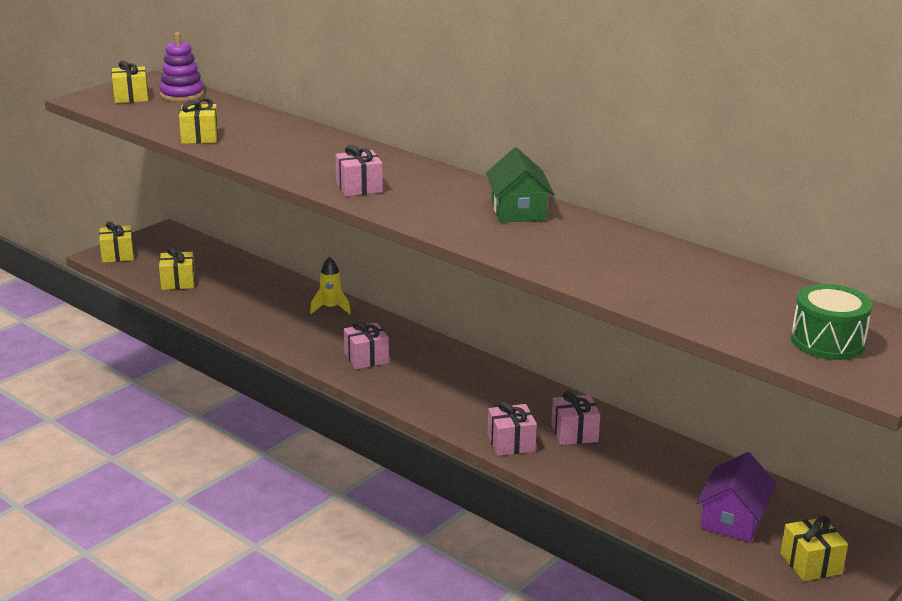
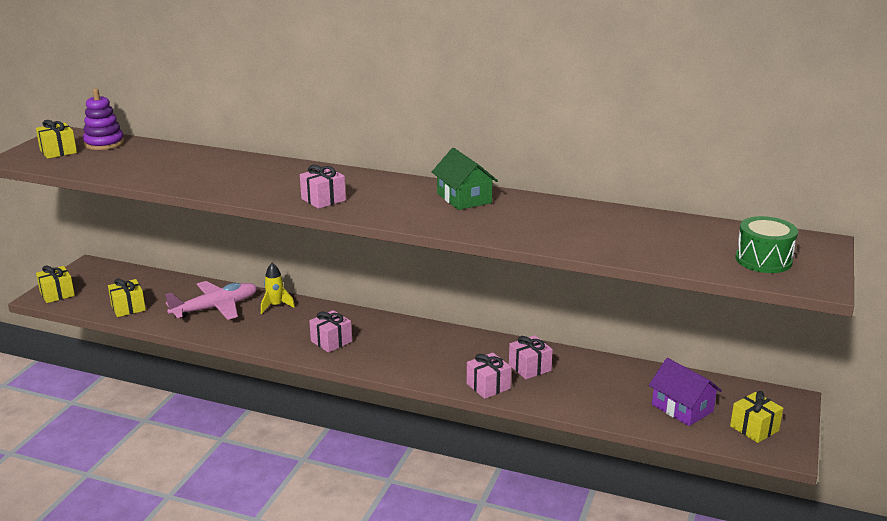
camera: 20 degrees left, 0 degrees up
yellow gift [179,98,218,144] -> none
purple house [696,452,777,543] -> purple house turned 45 degrees counterclockwise [649,358,722,426]
none -> pink plane [165,281,258,320]

